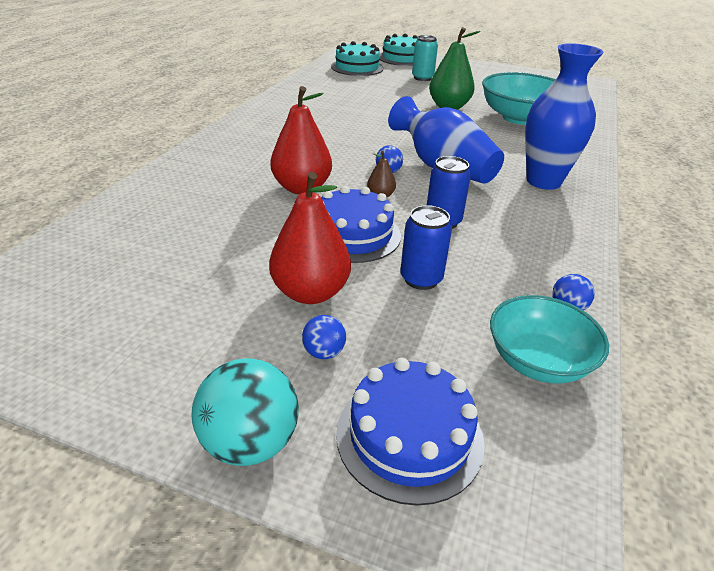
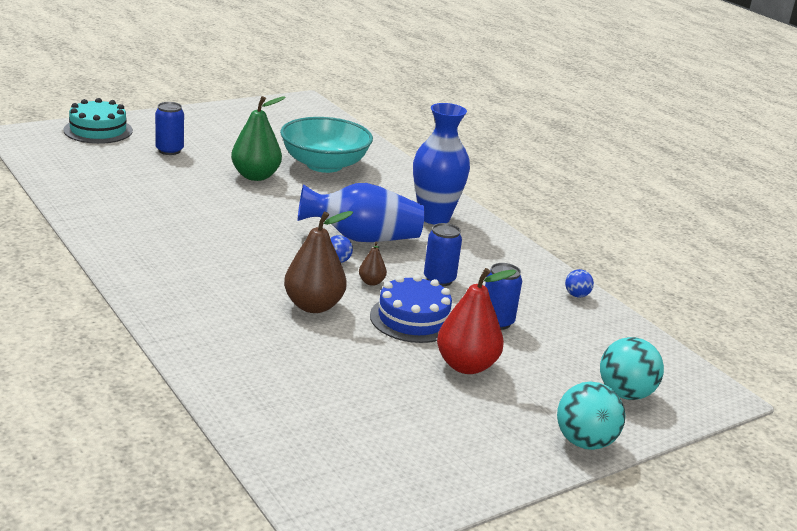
camera: 55 degrees left, 10 degrees down
red pear [270,86,332,194] -> brown pear [284,211,353,313]
blue ball [302,315,346,359] -> none
turquoise cake [331,41,384,76] -> none
blue cake [336,358,485,506] -> turquoise ball [600,337,664,400]
turquoise can [412,35,438,81] -> blue can [155,102,184,155]
turquoise bowl [490,295,609,383] -> none

